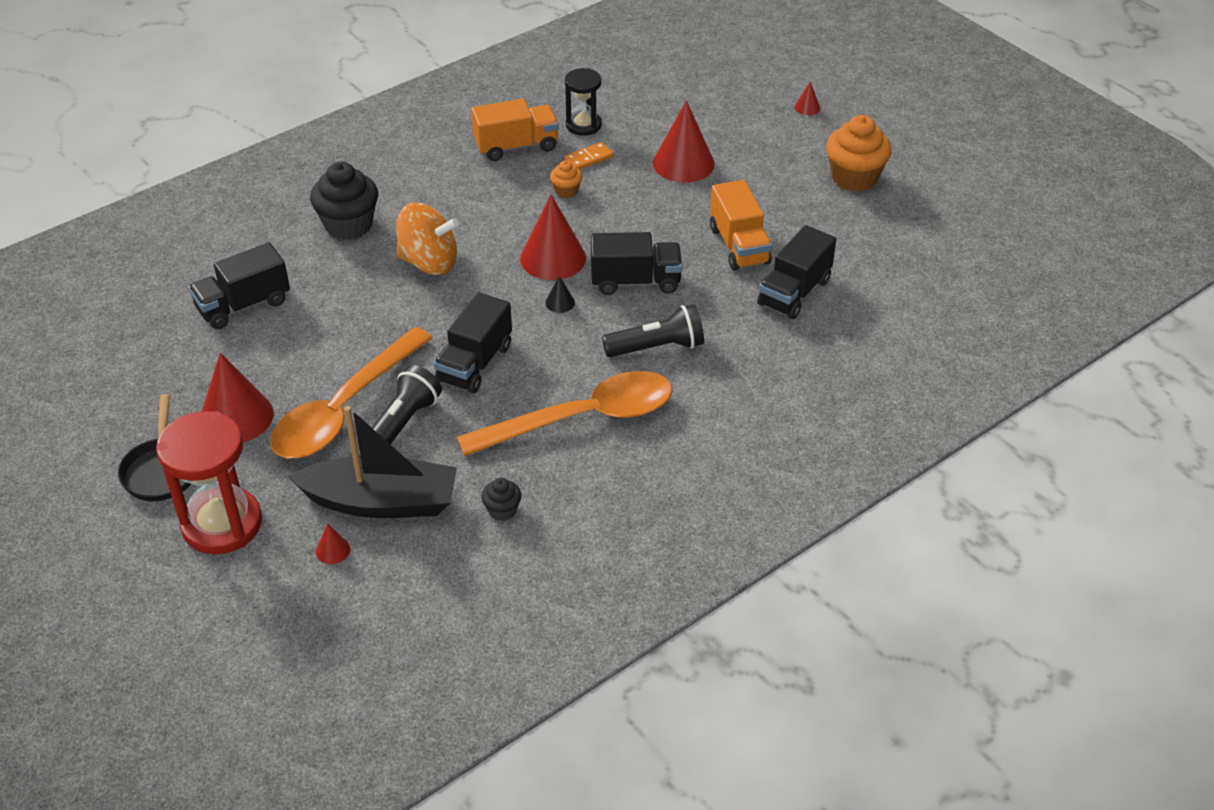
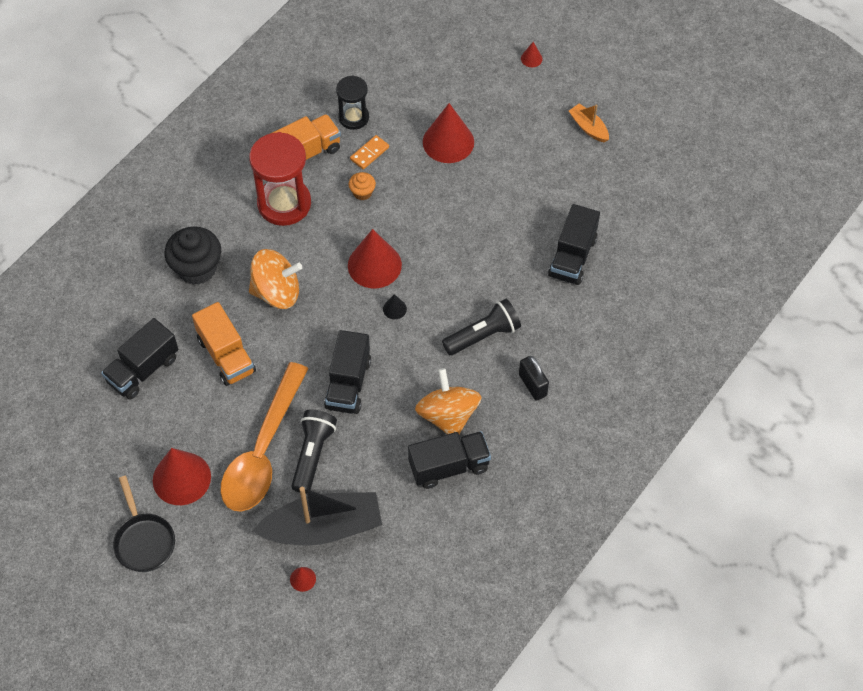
camera: 15 degrees left, 15 degrees up
red hourglass [156,411,262,554] -> red hourglass moved to [249,132,311,226]
orange spoon [457,371,673,456] -> orange spinning top [415,368,482,434]
black cupcake [481,478,522,521] -> none
black truck [591,232,682,295] -> black truck moved to [408,431,491,489]
orange truck [710,180,772,271] -> orange truck moved to [192,302,256,386]
orange cupcake [826,115,892,192] -> orange boat [569,103,609,142]
none -> black padlock [519,356,549,401]

